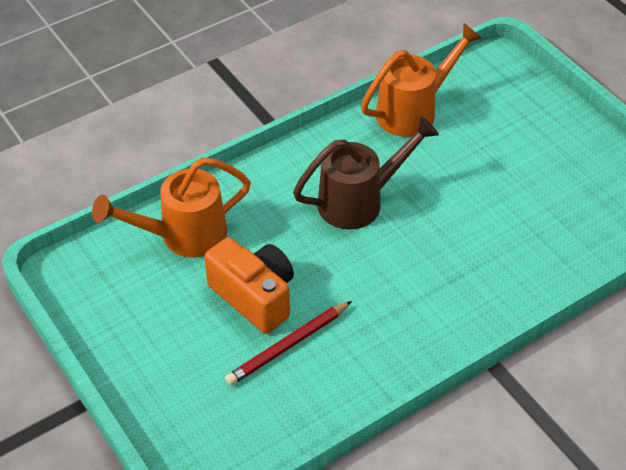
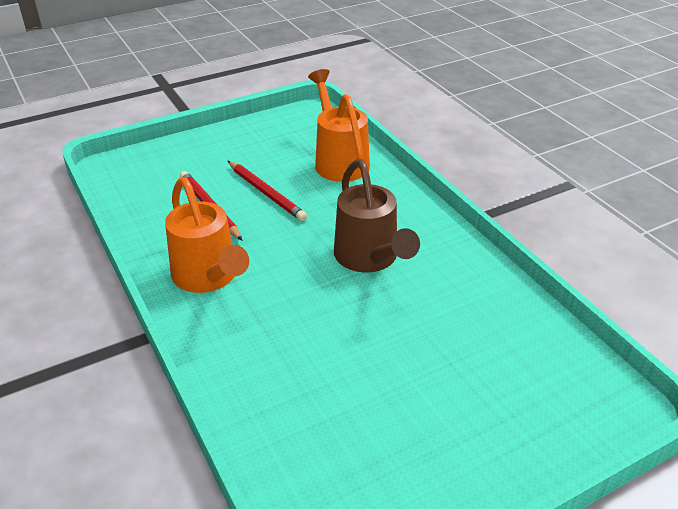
camera: 95 degrees right, 10 degrees down
orange camera [204,237,294,334] -> red pencil [228,161,307,221]
orange watering can [361,23,483,137] -> orange watering can moved to [165,177,249,293]

